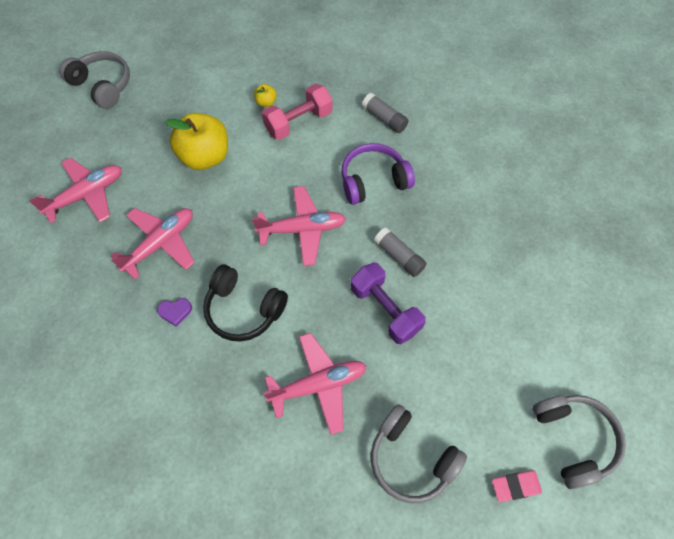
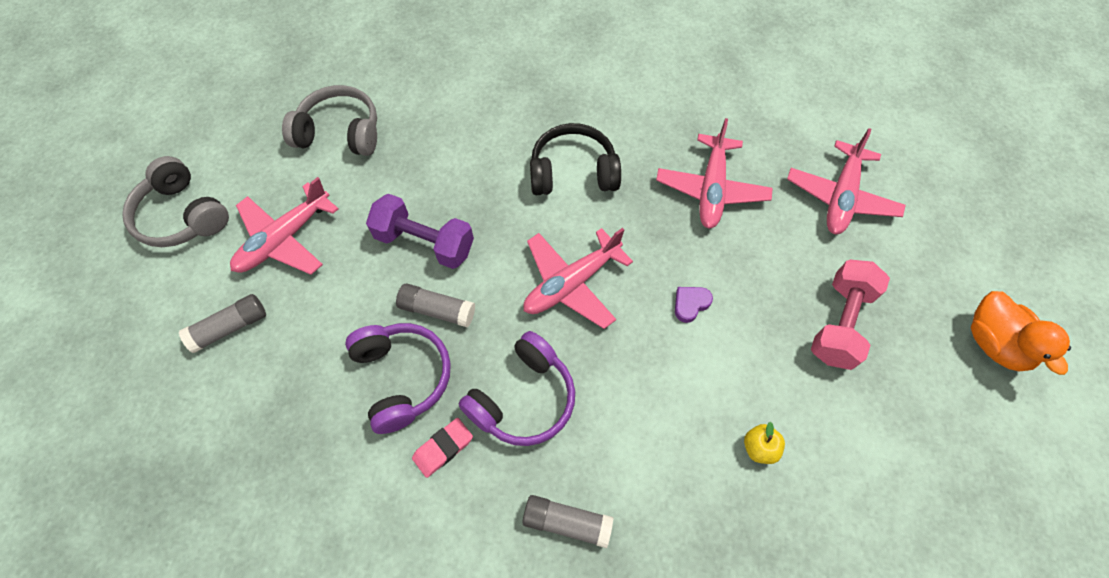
camera: 150 degrees right, 0 degrees up
grey headphones [59,51,130,109] -> orange duck [971,291,1071,375]
purple heart [157,298,192,327] -> purple heart moved to [675,287,713,323]
yellow apple [165,113,228,170] -> none
pink dumbbell [262,84,333,140] -> pink dumbbell moved to [811,260,890,370]
pink plane [263,333,366,435] -> pink plane moved to [230,177,339,275]
pink eraser [492,471,542,502] -> pink eraser moved to [412,418,473,478]
none -> grey glue stick [179,294,266,353]
none -> purple headphones [345,323,451,434]

